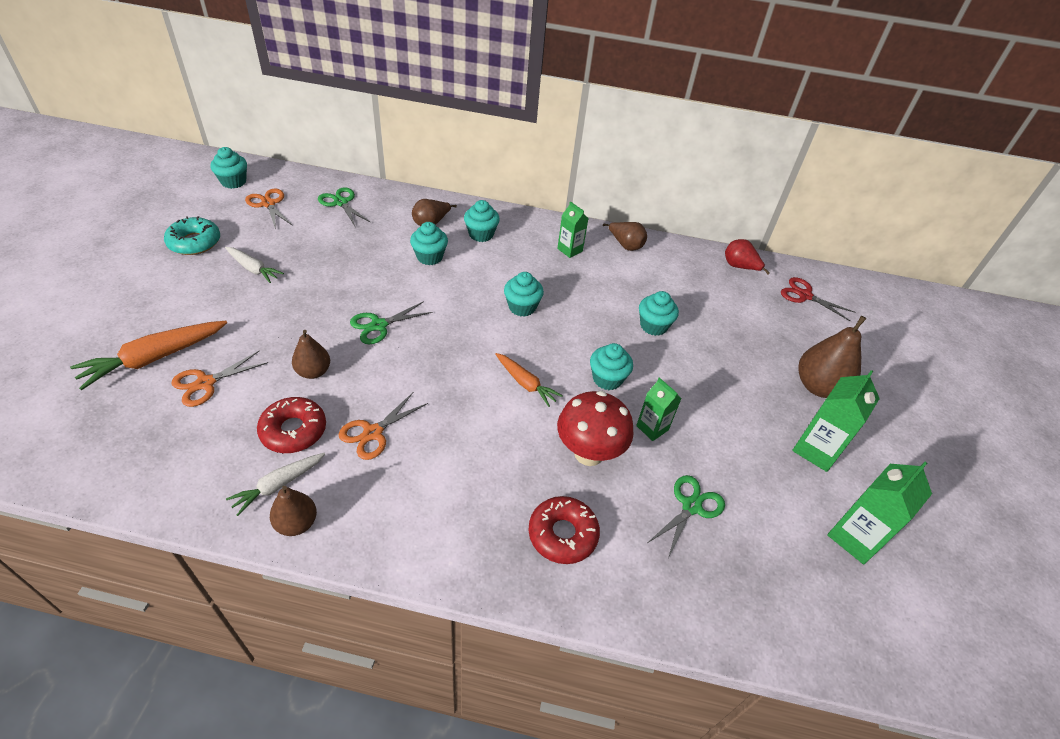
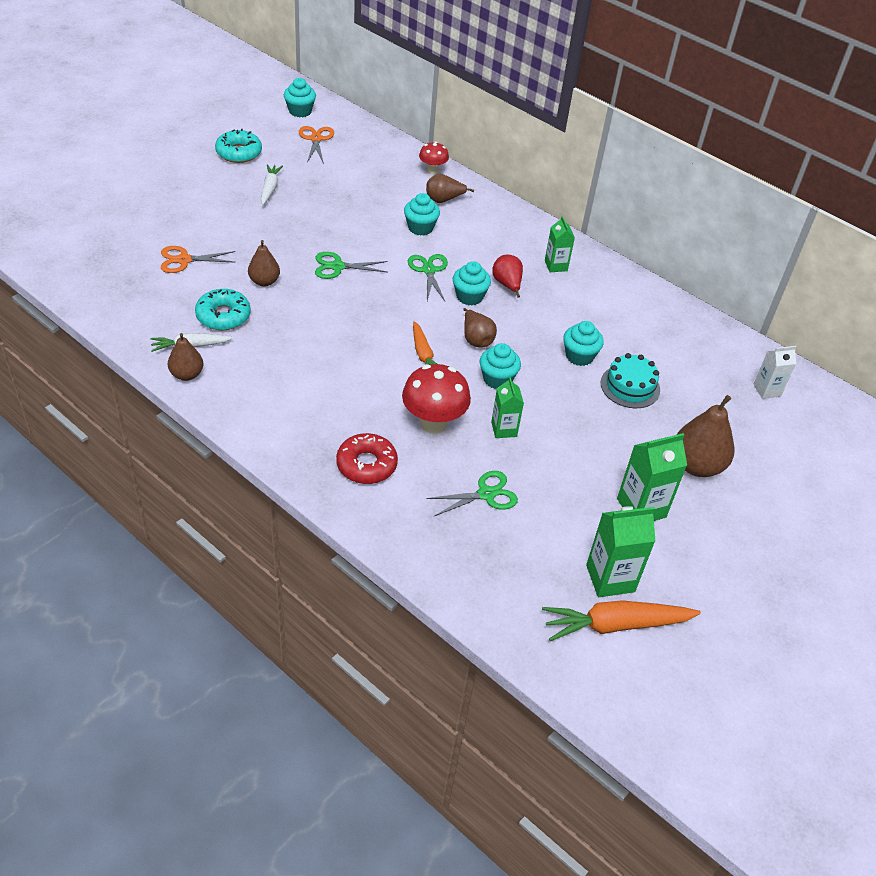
camera: 30 degrees right, 0 degrees up
orange carrot [70,321,227,390] -> orange carrot moved to [542,600,701,641]
white carrot [225,247,284,283] -> white carrot turned 150 degrees counterclockwise [261,164,283,205]
red donut [257,397,326,453] -> turquoise donut [195,289,251,330]
green scissors [318,187,371,226] -> green scissors moved to [408,254,448,301]
orange scissors [338,393,428,460] -> none
turquoise cupcake [464,200,500,242] -> none
brown pear [603,222,647,251] -> brown pear moved to [463,308,497,347]
red pear [725,239,770,275] -> red pear moved to [492,255,523,298]
red scissors [781,277,855,321] -> white carton [754,346,796,399]
none -> red mushroom [419,142,449,175]
none -> turquoise cake [601,353,660,408]

